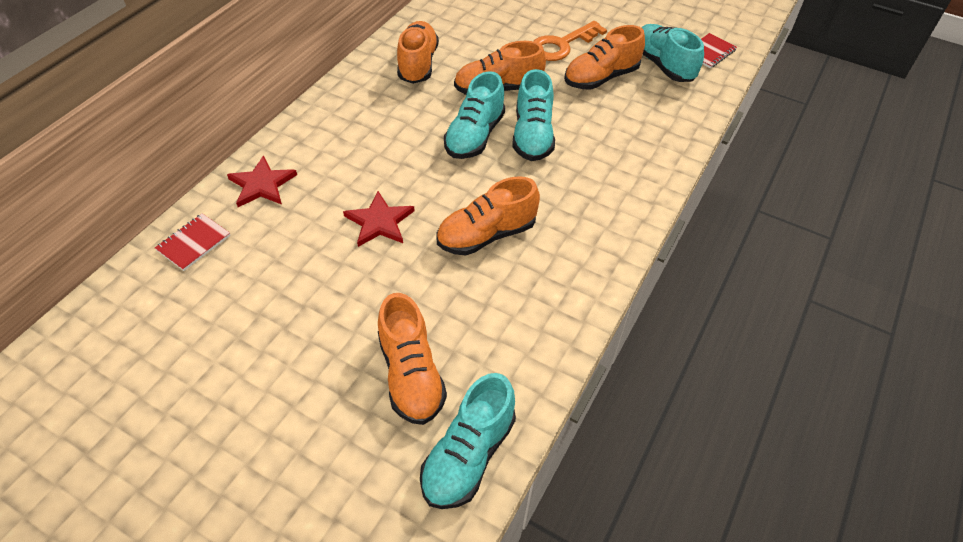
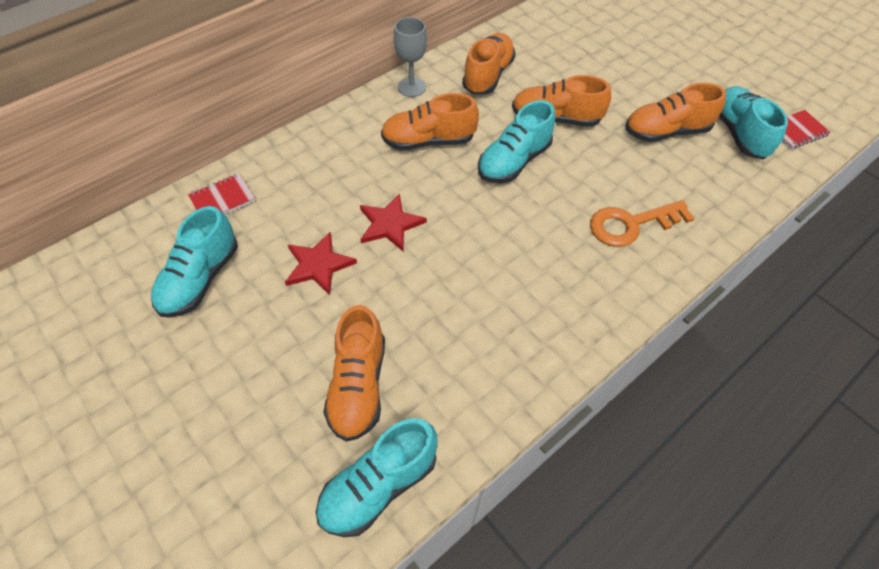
camera: 20 degrees right, 5 degrees up
red star [227,155,297,207] -> red star moved to [285,232,357,295]
orange shoe [436,176,540,256] -> orange shoe moved to [381,93,479,151]
turquoise shoe [512,69,555,161] -> turquoise shoe moved to [151,206,238,318]
orange key [533,21,607,61] -> orange key moved to [590,200,694,247]
none -> grey goblet [394,17,427,97]

